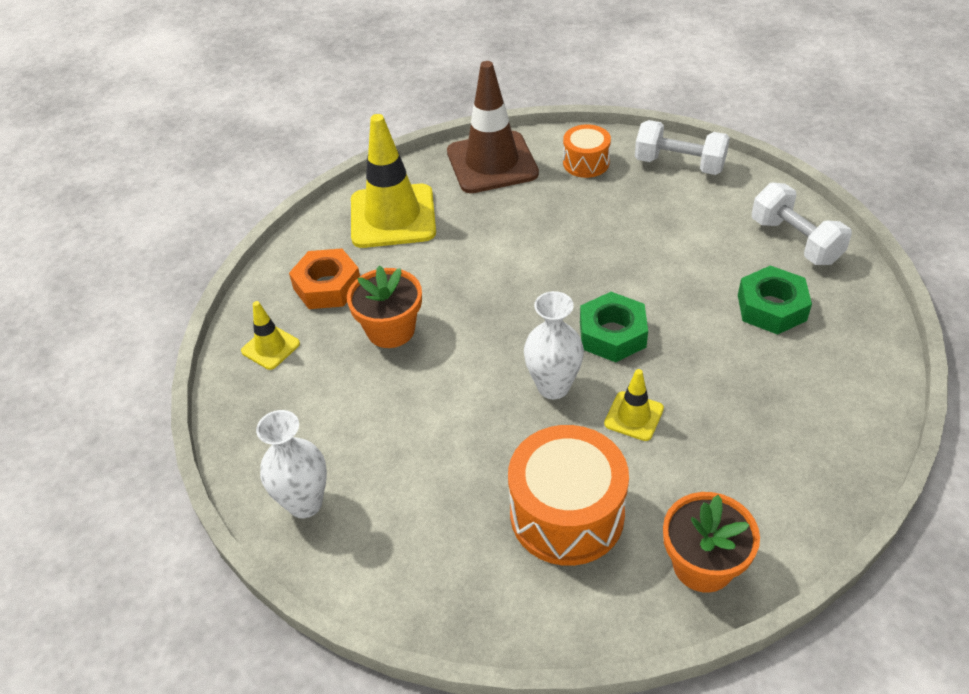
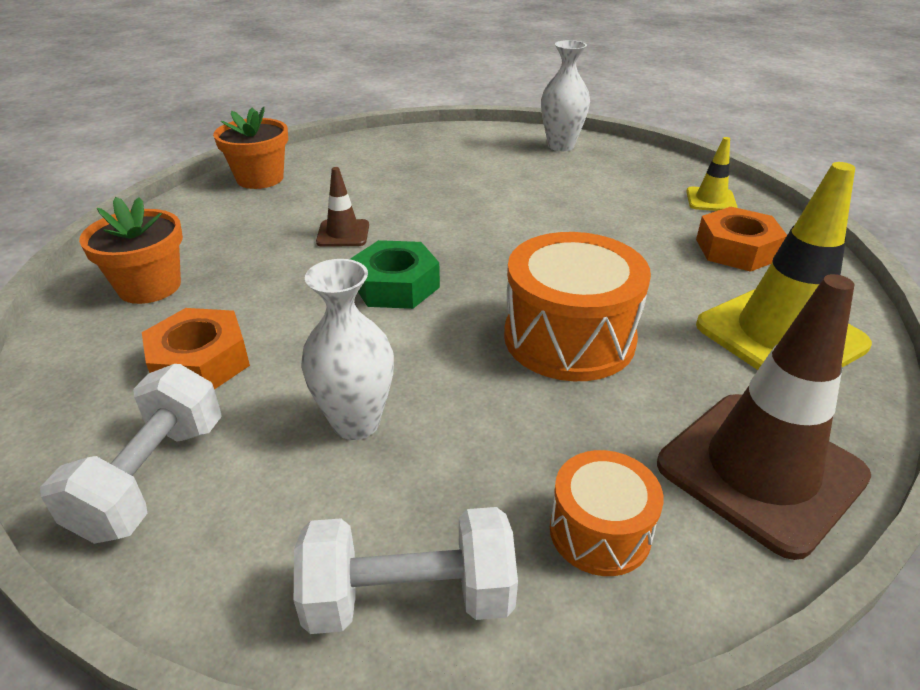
camera: 150 degrees right, 10 degrees down
orange flower pot [347,265,422,348] -> orange flower pot moved to [79,197,183,304]
orange drum [508,425,629,566] -> orange drum moved to [504,232,651,381]
white vase [524,291,584,399] -> white vase moved to [301,259,394,440]
yellow traffic cone [604,369,664,441] -> brown traffic cone [316,167,369,247]
green nut [738,266,812,335] -> orange nut [142,308,250,389]
white dumbbell [752,182,852,265] -> white dumbbell turned 75 degrees clockwise [40,364,222,544]

